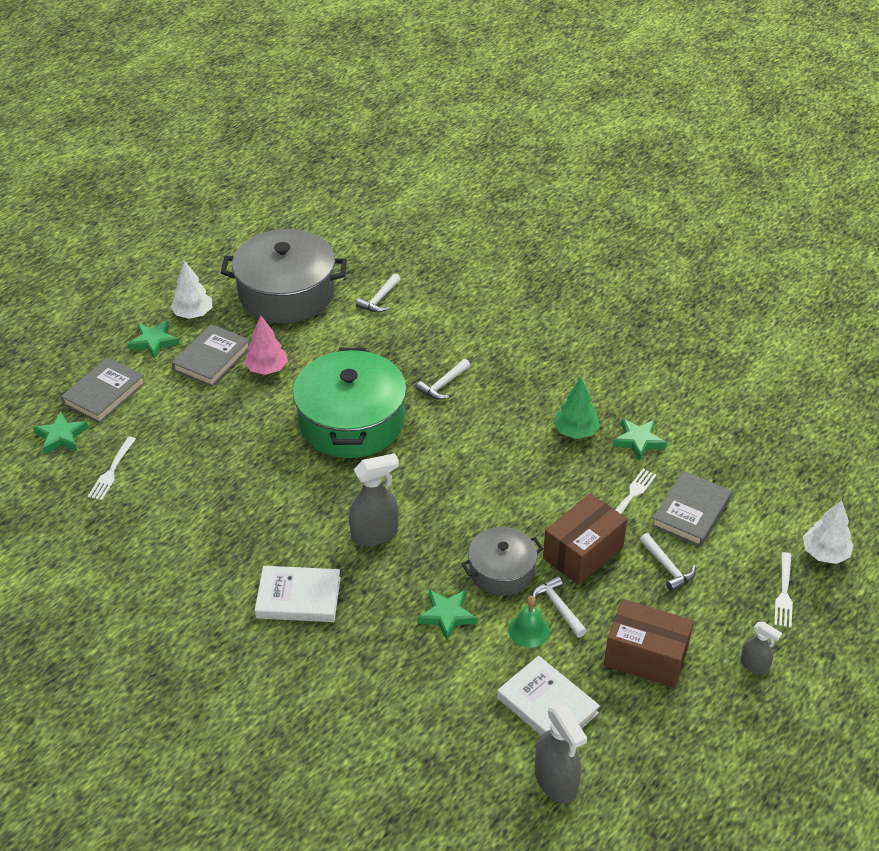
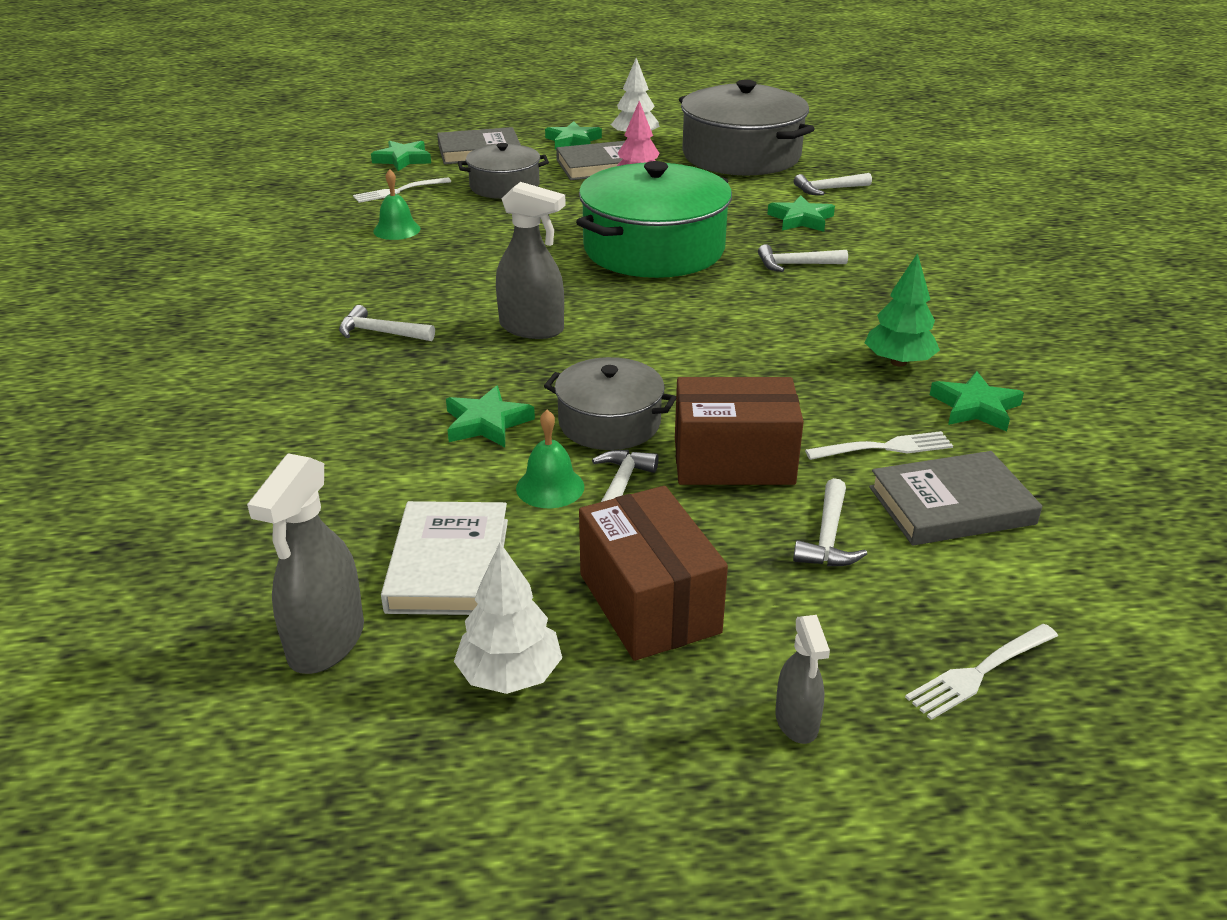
camera: 45 degrees right, 10 degrees down
white book [255,566,341,622] -> white hammer [339,305,435,341]
white tree [803,500,853,564] -> white tree moved to [454,543,562,694]
none -> green bell [373,169,421,240]
none -> grey pot [458,143,549,199]
none -> green star [767,195,835,232]

